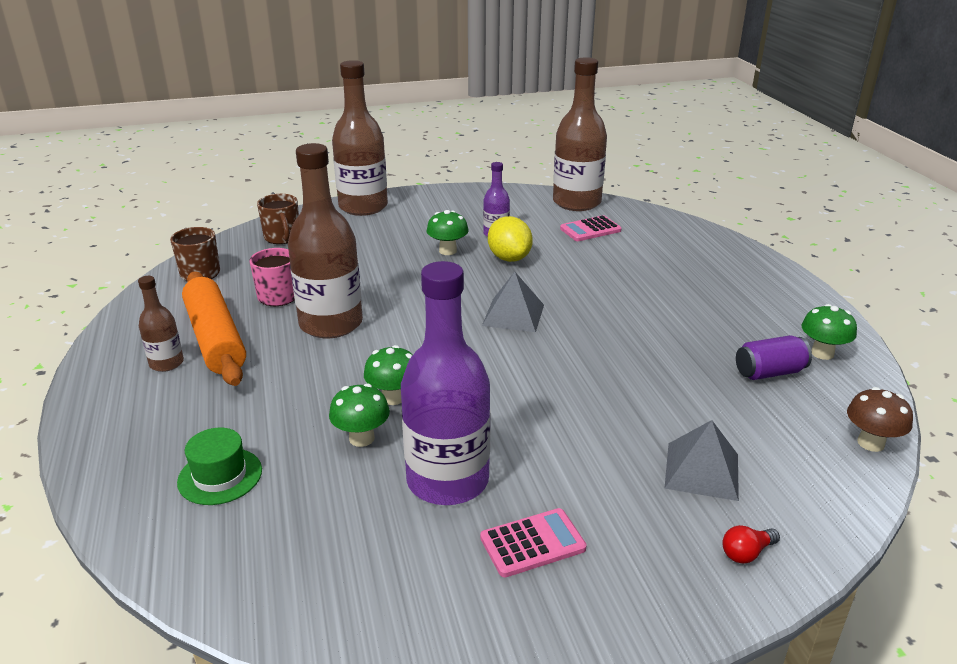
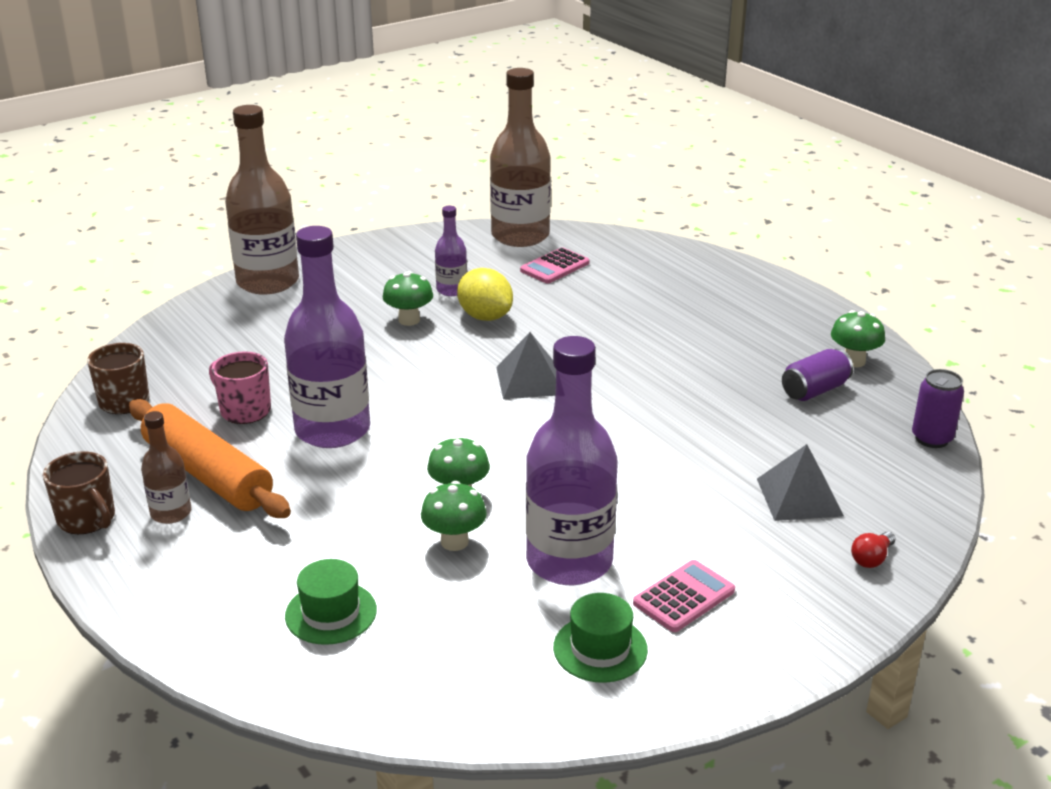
camera: 20 degrees left, 0 degrees up
brown mug [257,194,299,244] -> brown mug moved to [42,451,115,534]
brown bottle [288,143,363,338] -> purple bottle [284,226,370,448]
brown mushroom [847,387,913,452] -> purple can [912,369,964,448]
none -> green hat [553,593,648,683]

